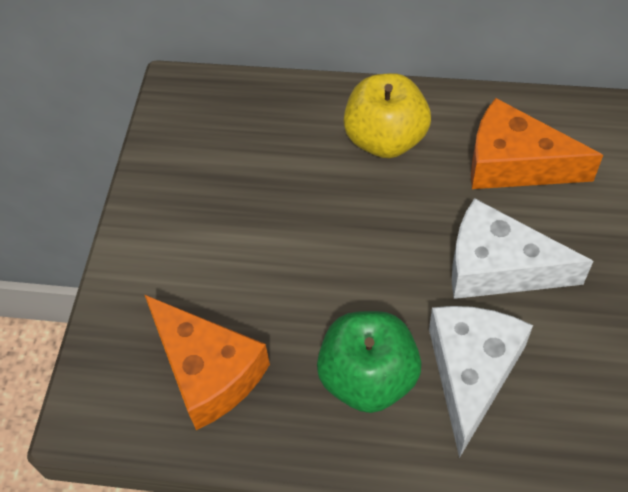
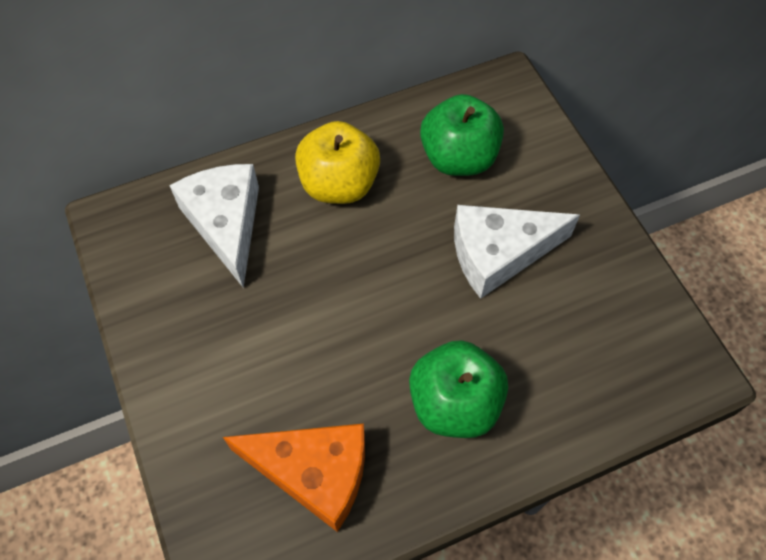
camera: 35 degrees left, 5 degrees up
white cheese [429,306,533,458] -> white cheese moved to [169,164,259,288]
orange cheese [471,98,603,189] -> green apple [420,94,504,176]

